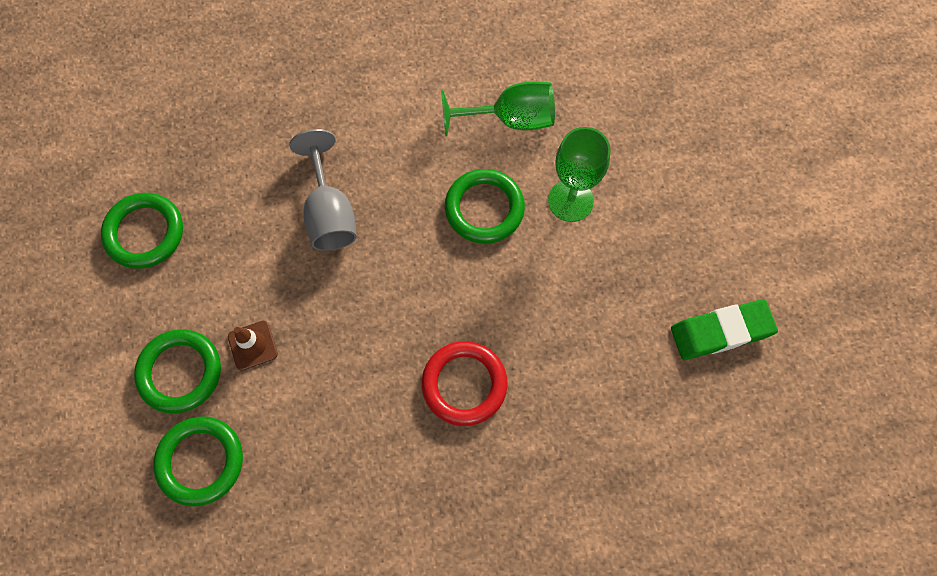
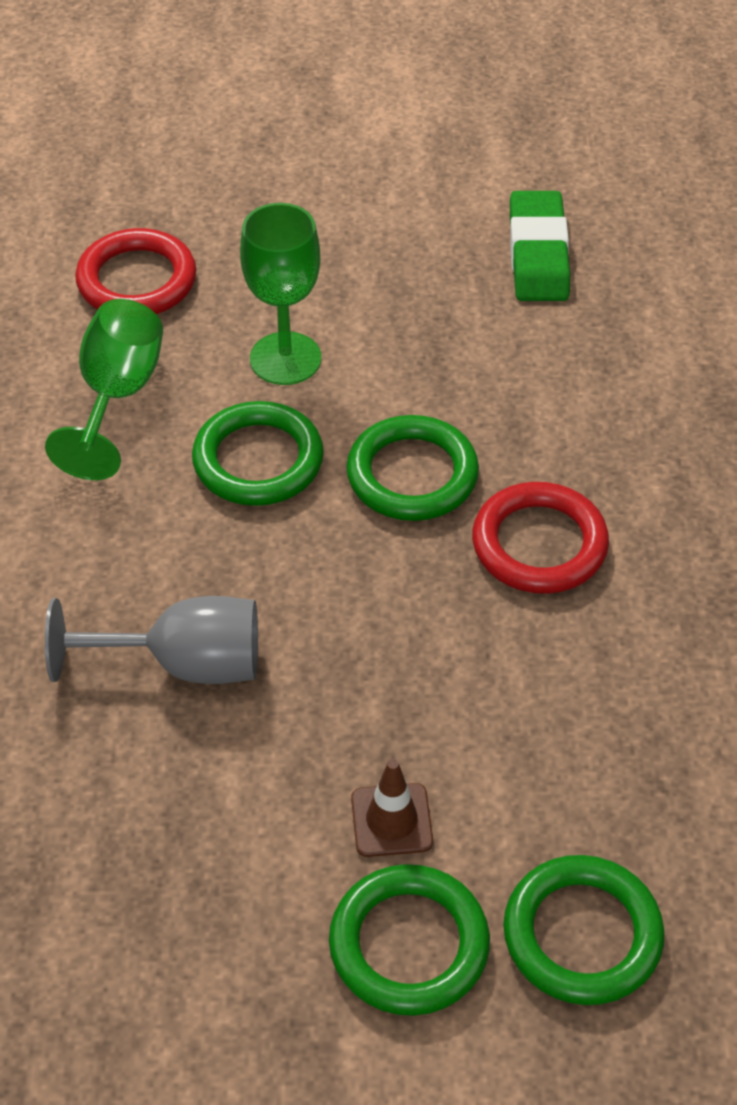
camera: 75 degrees left, 20 degrees down
green ring [101,193,183,269] -> green ring moved to [346,415,479,521]
none -> red ring [75,228,196,314]

